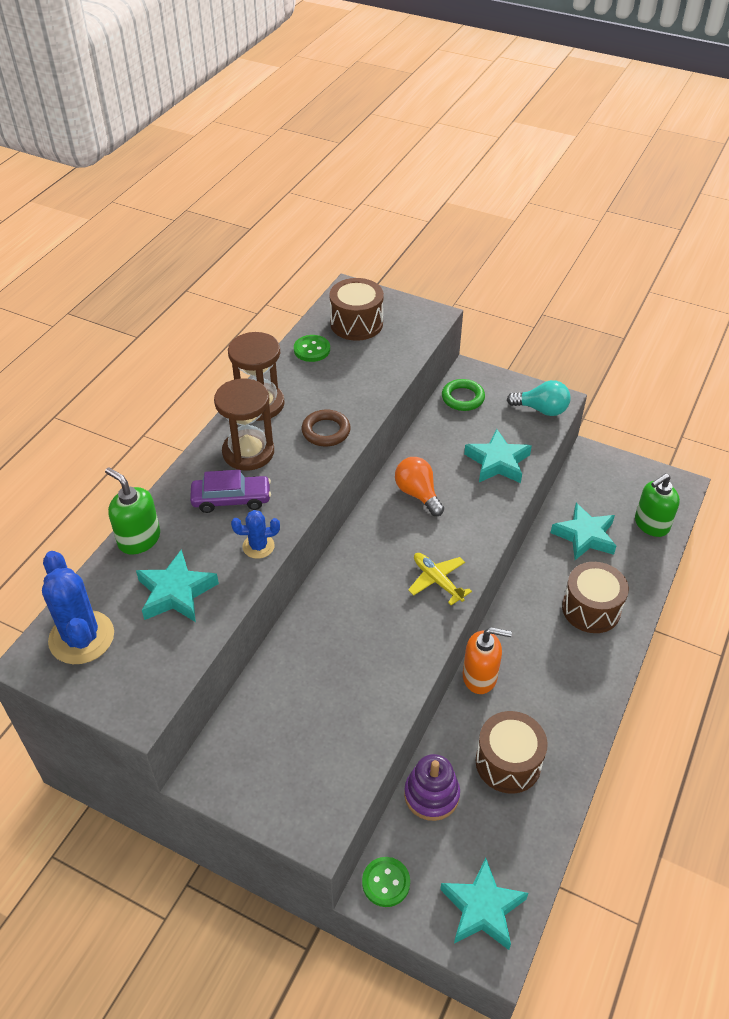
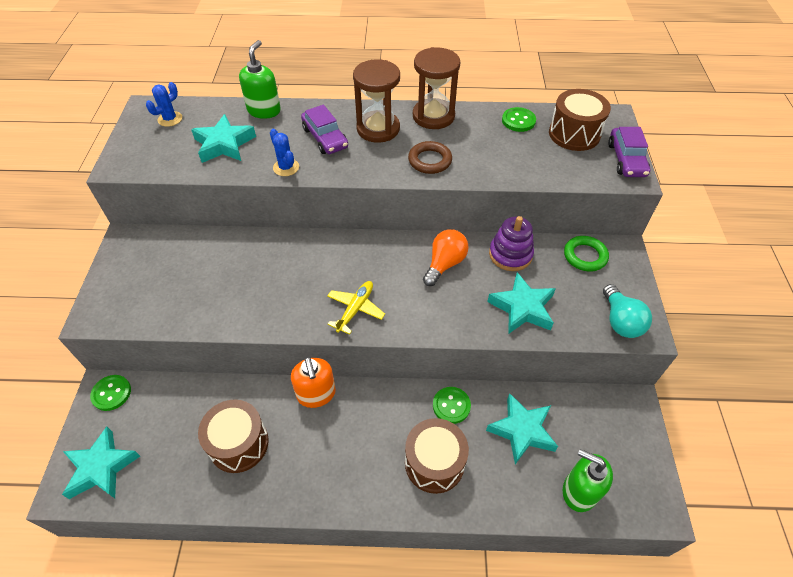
camera: 65 degrees right, 5 degrees up
blue cactus [42,551,114,664] -> blue cactus [146,82,182,127], size x0.54
purple stacking toy [404,754,460,821] -> purple stacking toy moved to [489,216,534,271]
none -> green button [433,387,471,424]
none -> purple car [608,127,650,177]

